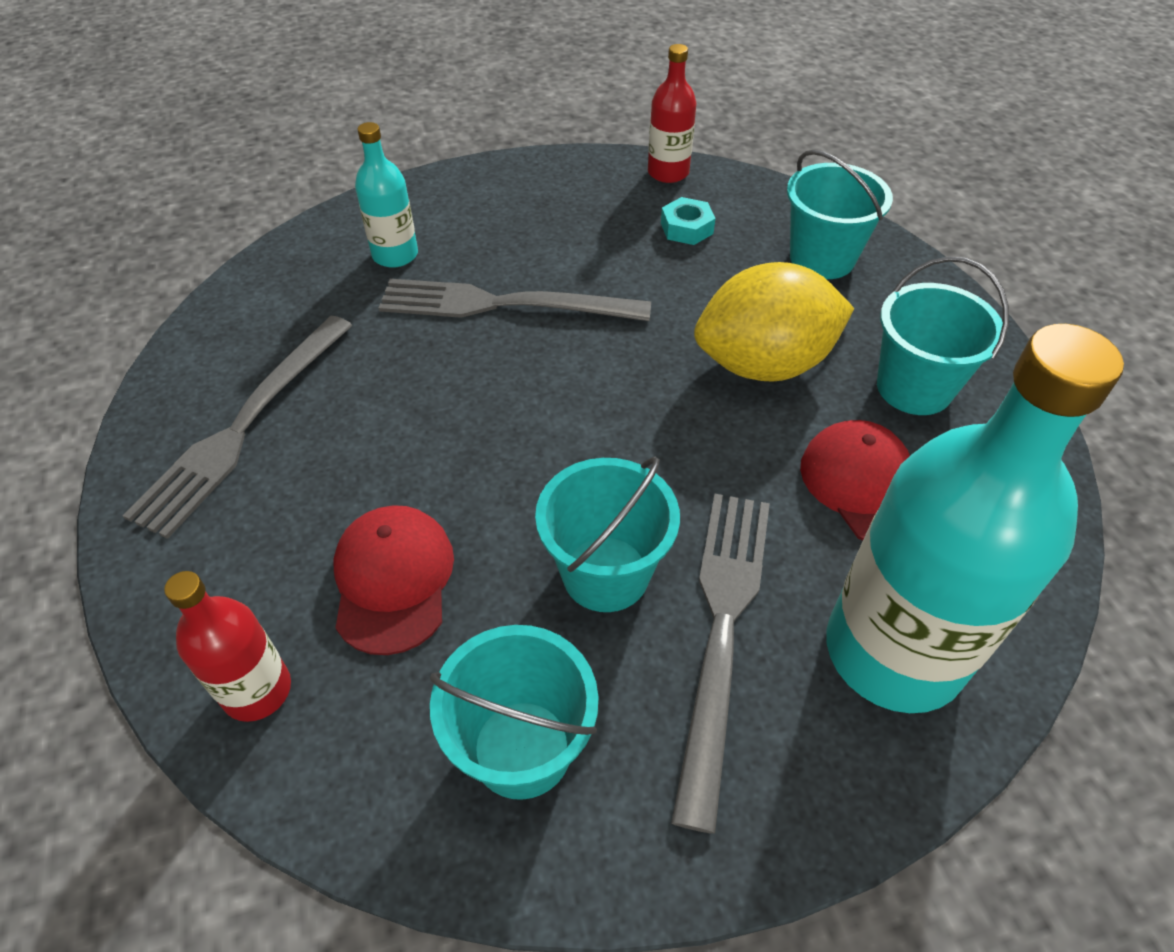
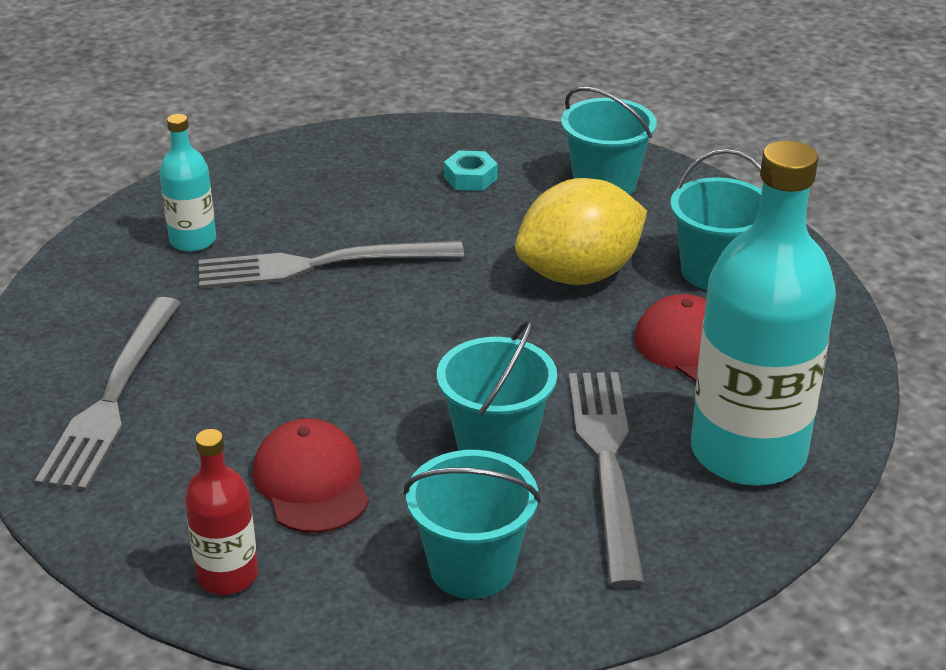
camera: 15 degrees left, 15 degrees down
red bottle [648,44,696,183] -> none

